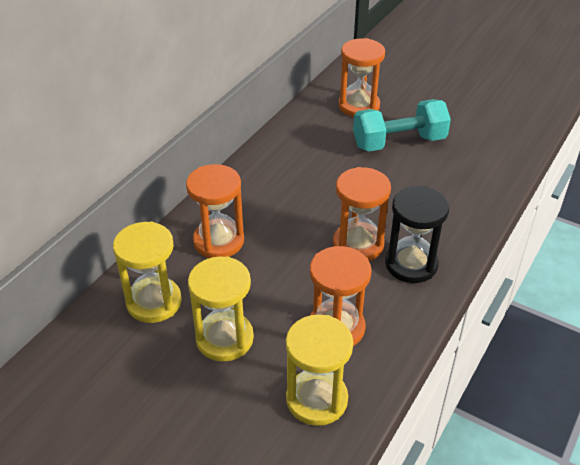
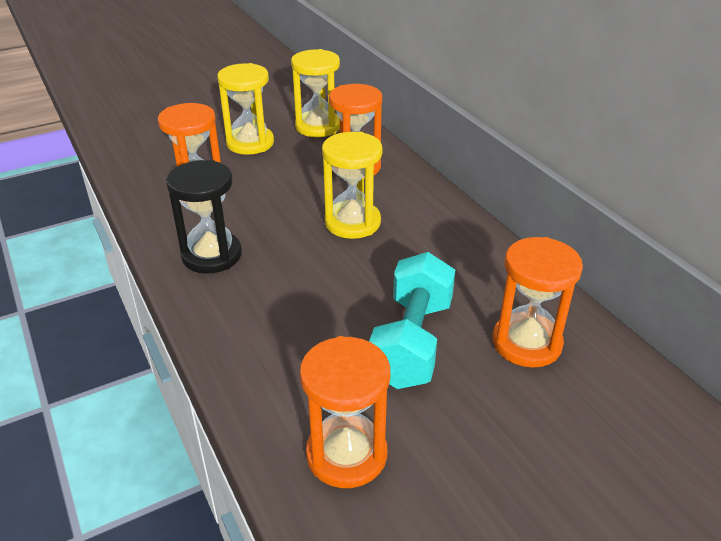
camera: 120 degrees right, 5 degrees down
yellow hourglass [286,315,353,426] -> yellow hourglass moved to [322,132,383,239]
orange hourglass [333,167,391,261] -> orange hourglass moved to [300,336,390,488]

